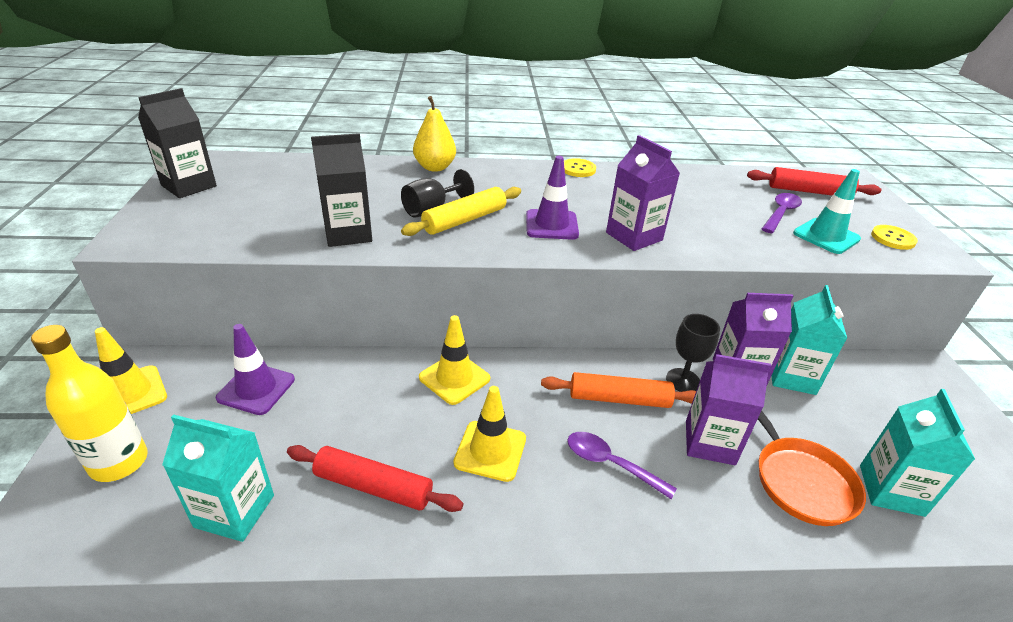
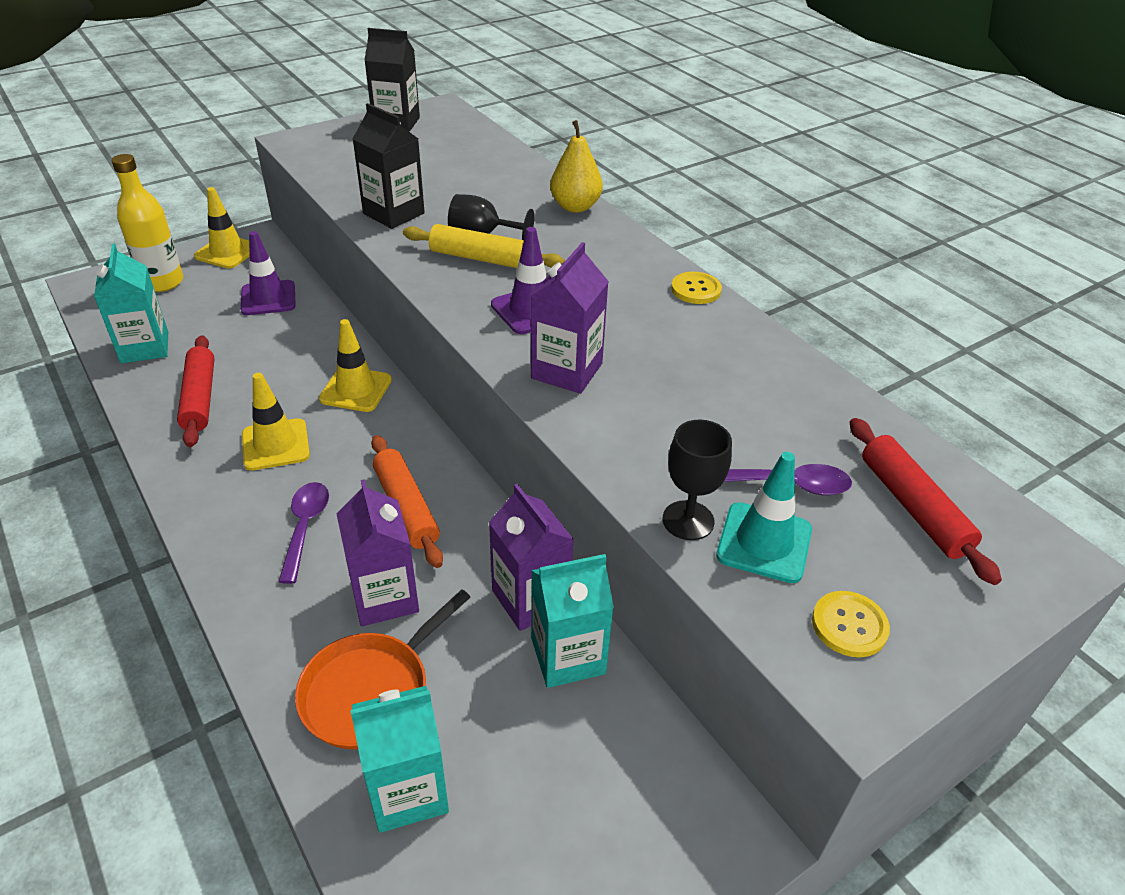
camera: 60 degrees right, 5 degrees up
black goblet [666,314,720,392] -> black goblet moved to [663,420,732,540]

